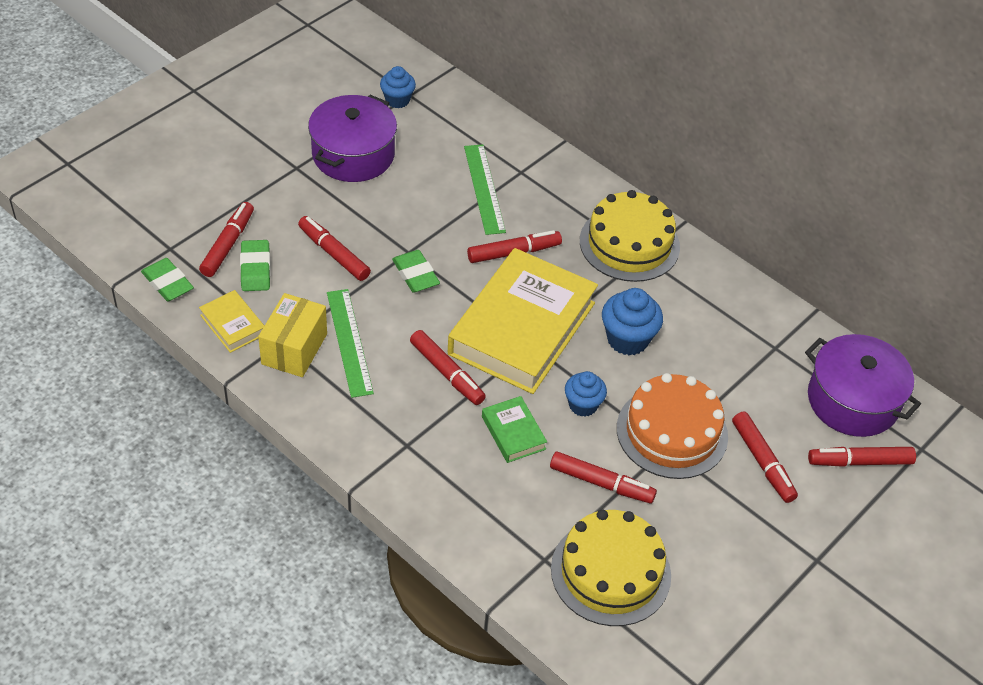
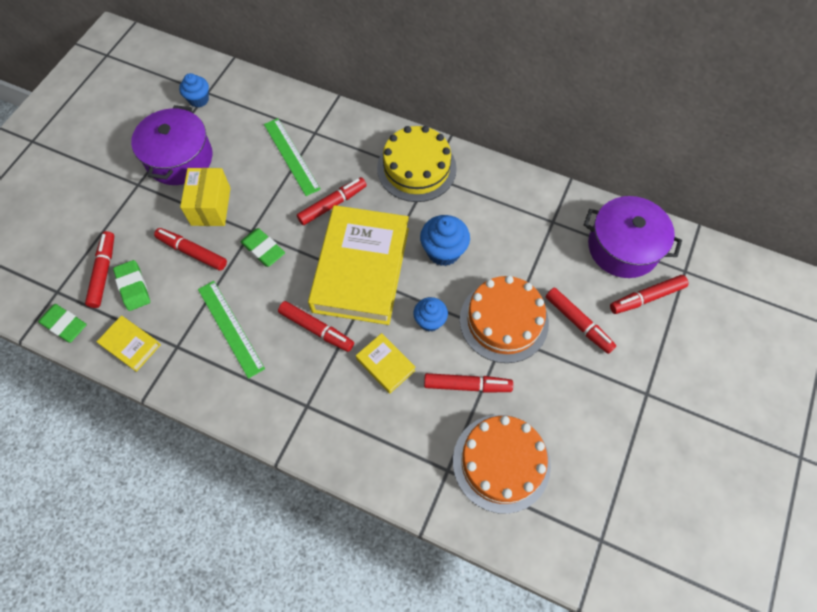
camera: 15 degrees left, 15 degrees up
yellow box [258,293,327,377] -> yellow box moved to [180,168,231,226]
green book [482,396,547,463] -> yellow book [356,333,416,394]
yellow cake [551,509,671,626] -> orange cake [453,415,551,514]

